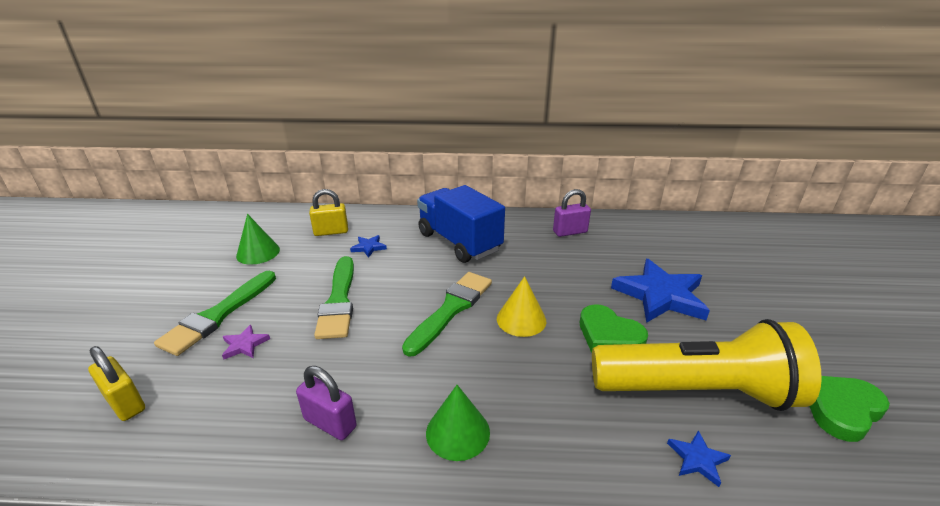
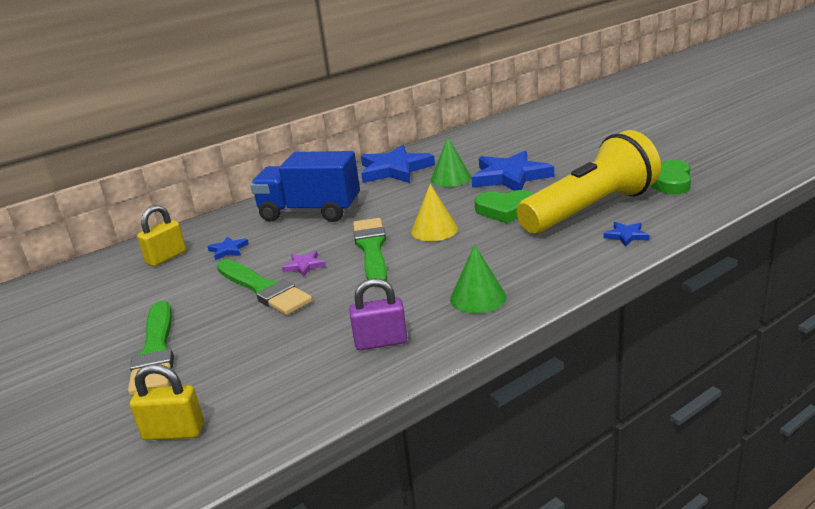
camera: 35 degrees left, 5 degrees down
purple star [222,325,270,360] -> purple star moved to [282,251,326,277]
green cone [236,214,280,265] -> green cone moved to [431,137,471,187]
purple padlock [553,189,591,237] -> blue star [361,145,435,183]

